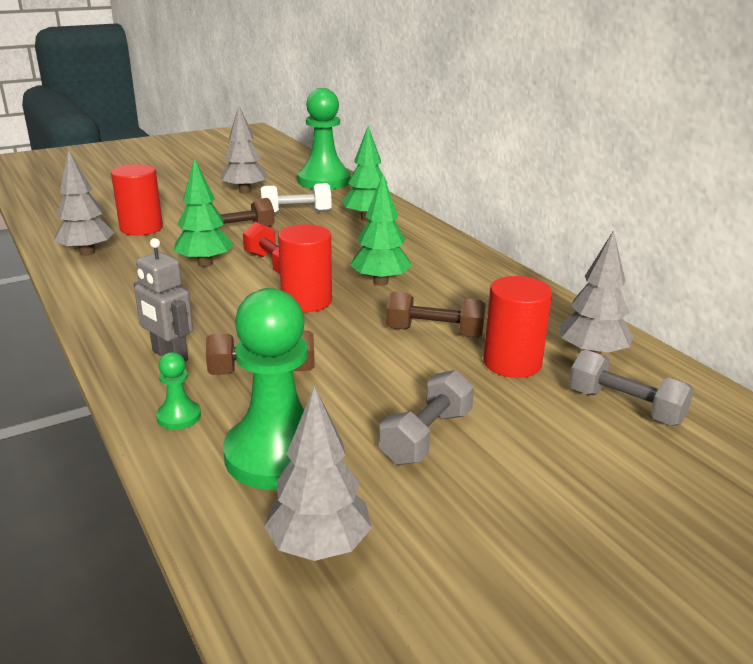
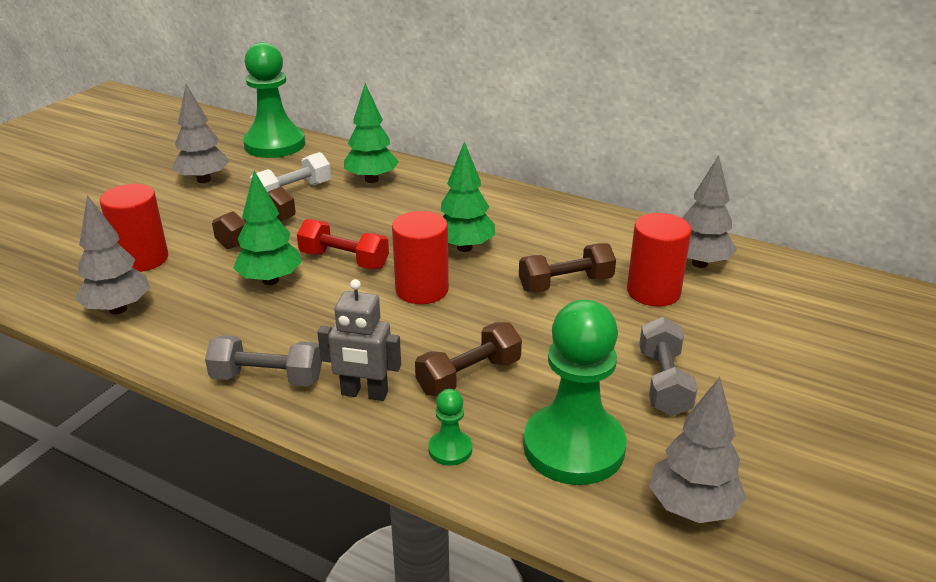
camera: 30 degrees left, 5 degrees up
grey dumbbell [569,350,694,426] -> grey dumbbell moved to [205,335,322,387]

